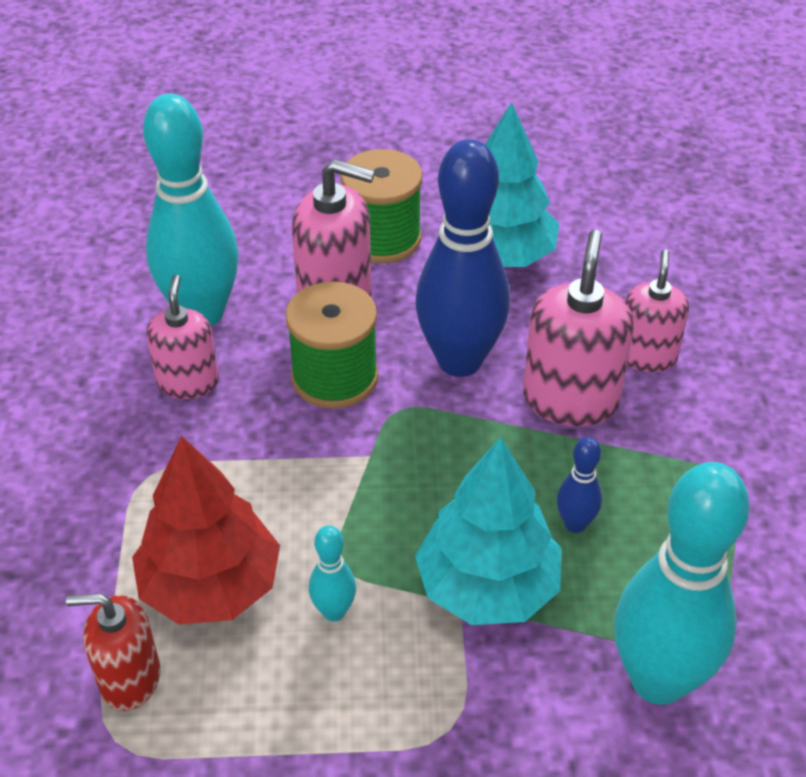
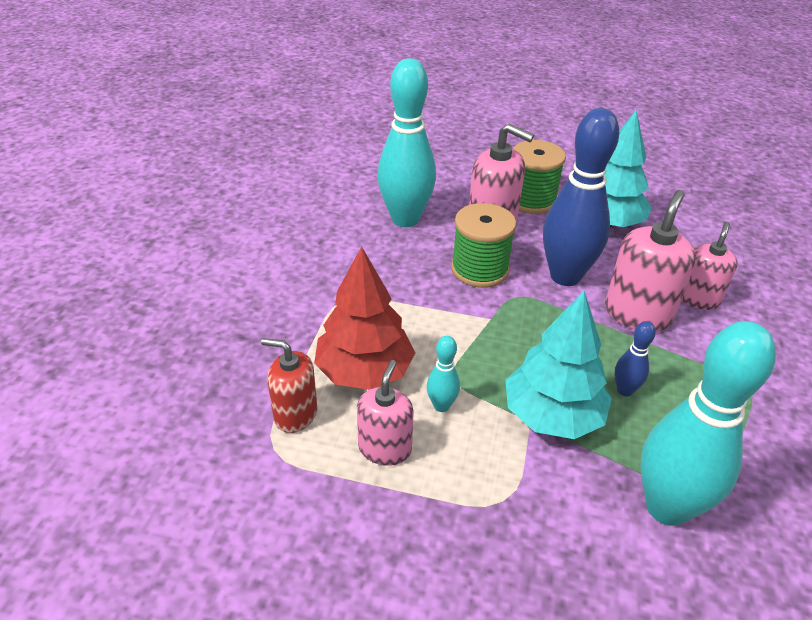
camera: 15 degrees right, 5 degrees down
pink soap dispenser [146,275,219,399] -> pink soap dispenser moved to [357,360,414,466]

